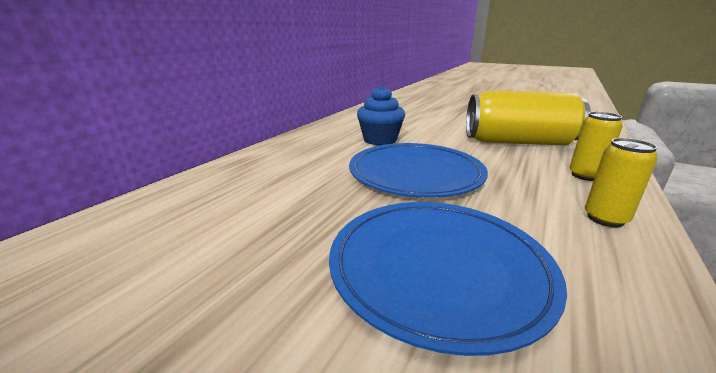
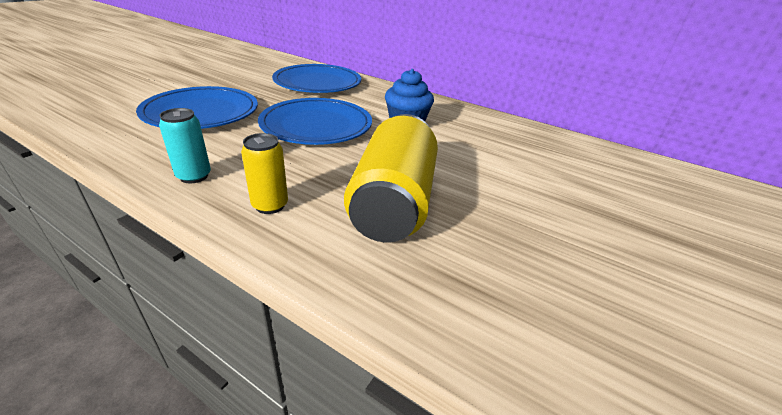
camera: 90 degrees right, 10 degrees up
yellow can [585,138,658,227] -> turquoise can [159,108,211,183]
none -> blue plate [272,64,361,93]

